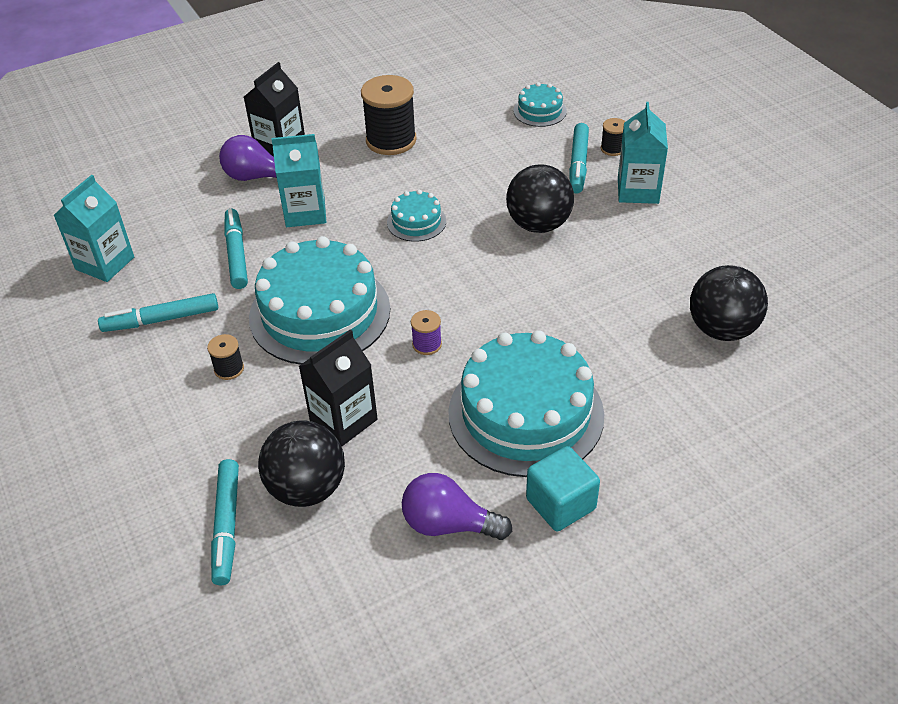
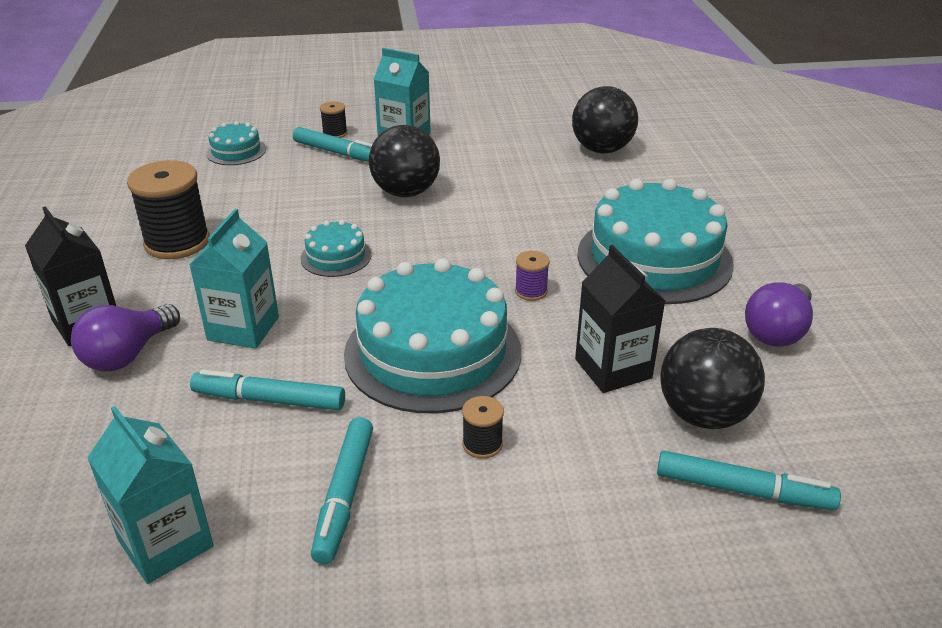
camera: 70 degrees left, 10 degrees down
turquoise cube [526,446,600,531] -> none

